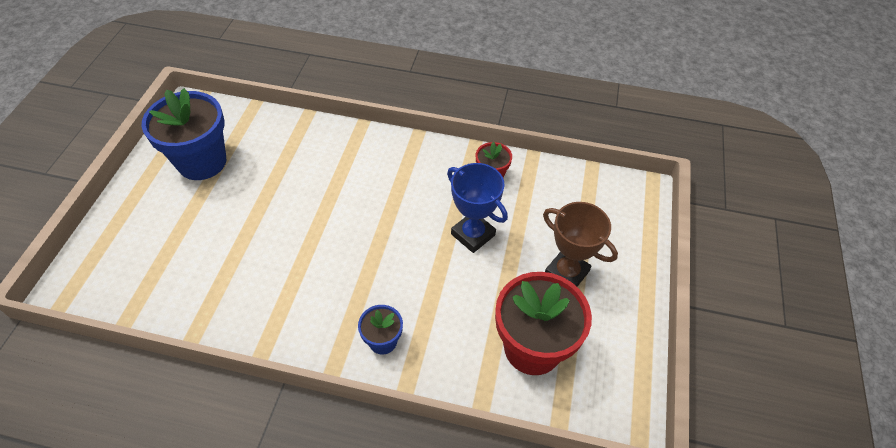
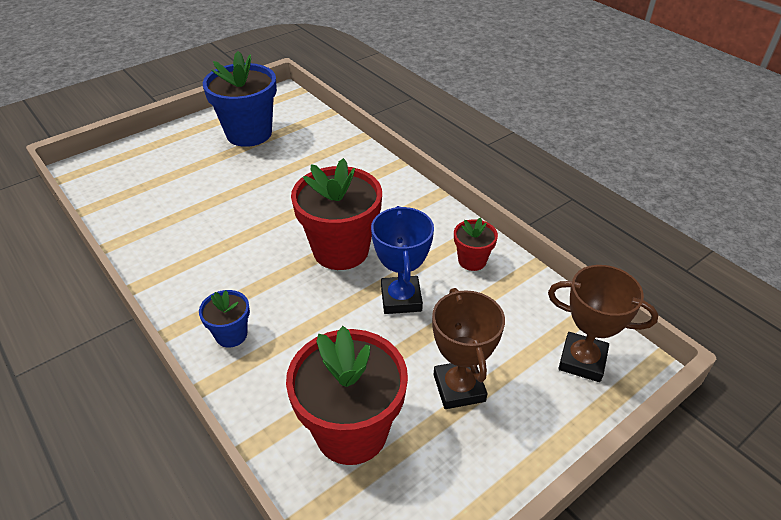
camera: 40 degrees right, 10 degrees down
none -> red flower pot [291,158,382,270]
none -> brown trophy [548,265,658,382]

